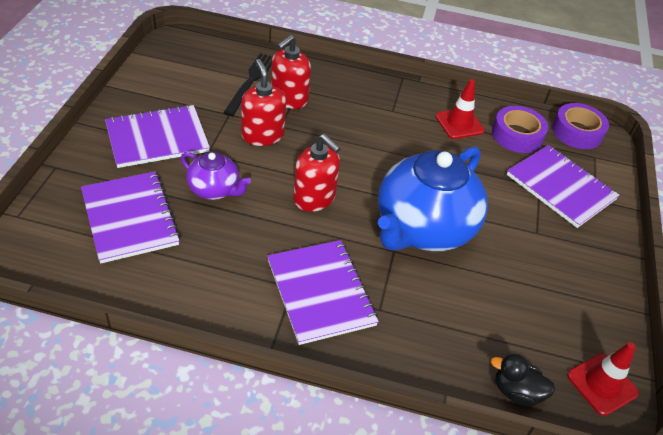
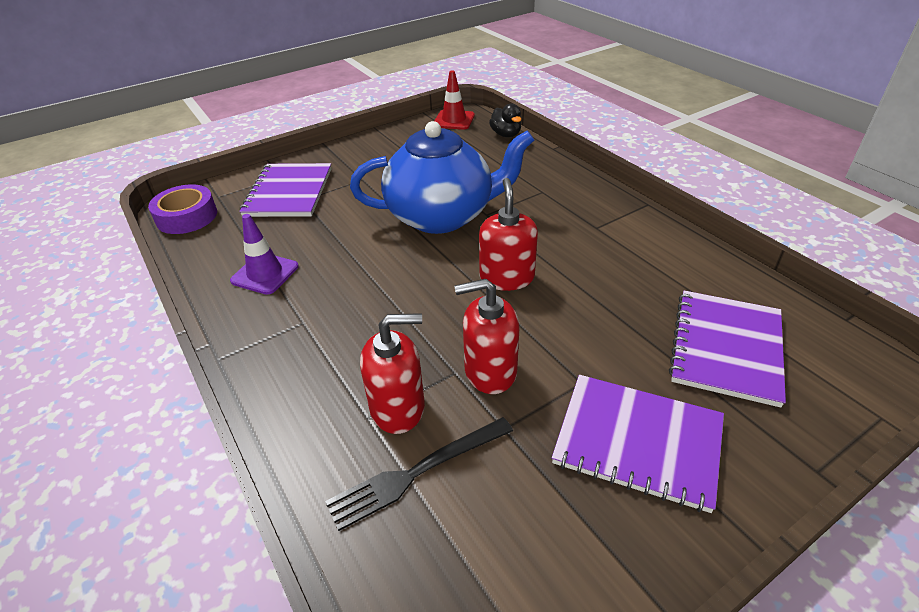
camera: 130 degrees left, 5 degrees down
purple teapot [181,152,251,200] -> none
red soap dispenser [241,59,286,146] -> red soap dispenser turned 60 degrees clockwise [454,279,520,394]
purple notebook [267,240,379,345] -> none
red traffic cone [435,79,485,139] -> purple traffic cone [230,214,299,295]
purple tape [492,106,548,153] -> none

